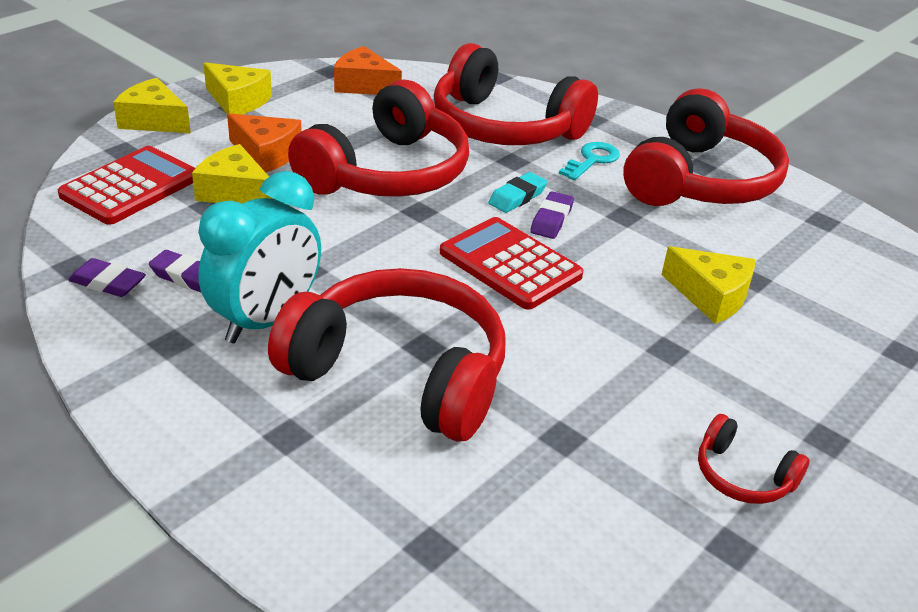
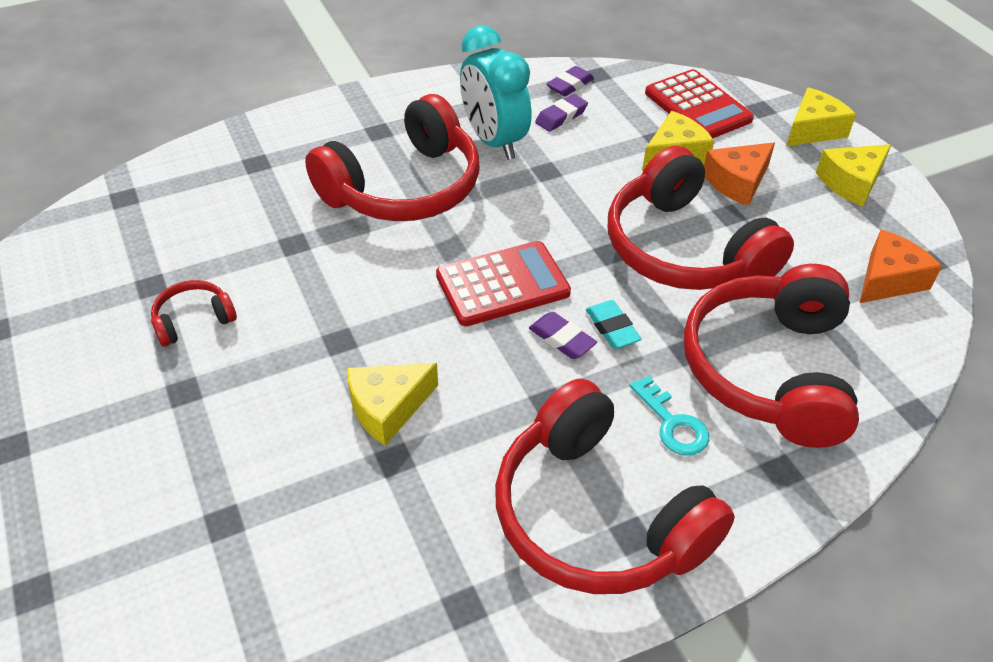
camera: 115 degrees right, 10 degrees up
red headphones [434,43,598,145] -> red headphones turned 45 degrees counterclockwise [683,264,859,448]

